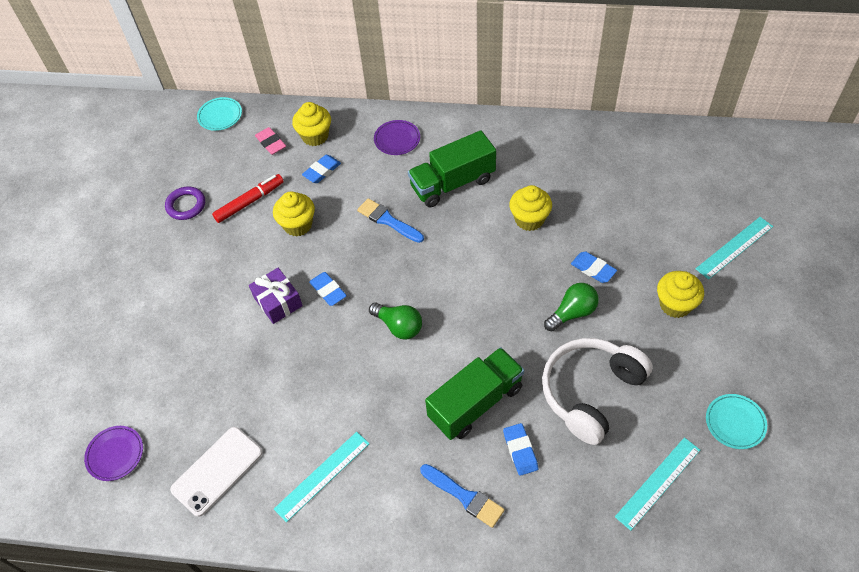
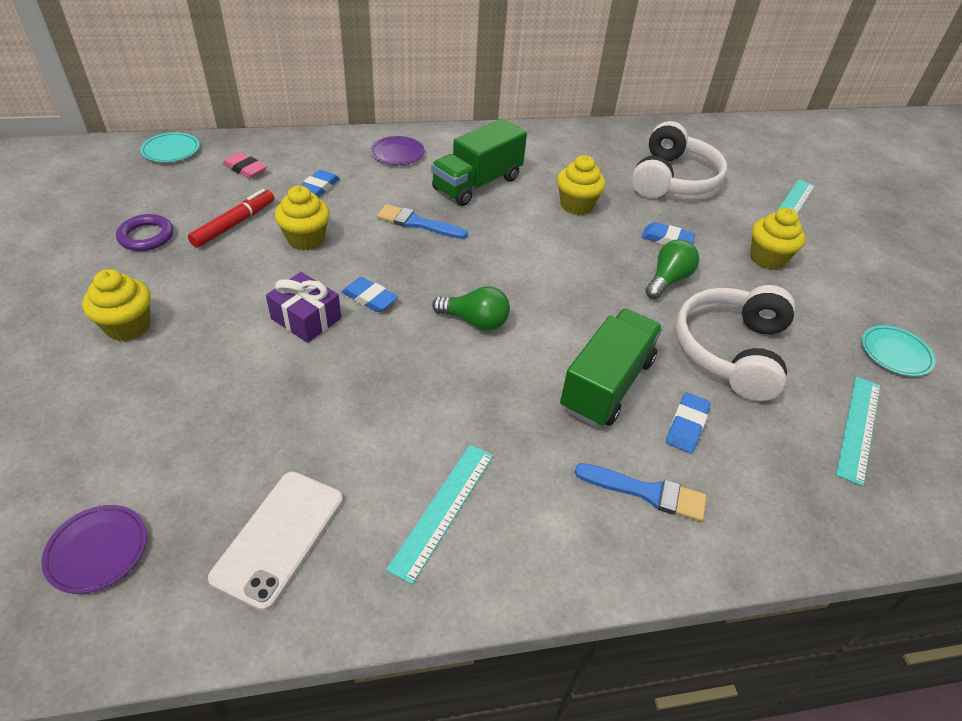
camera: 25 degrees left, 10 degrees down
yellow cupcake [292,102,331,146] -> yellow cupcake moved to [82,269,151,341]
blue eraser [503,423,538,476] -> blue eraser turned 60 degrees clockwise [666,393,711,453]
none -> white headphones [632,121,727,198]

